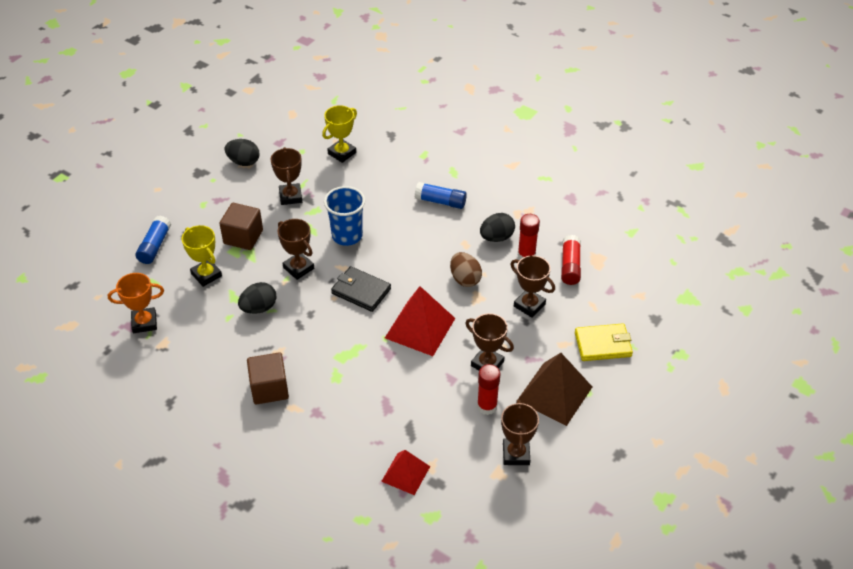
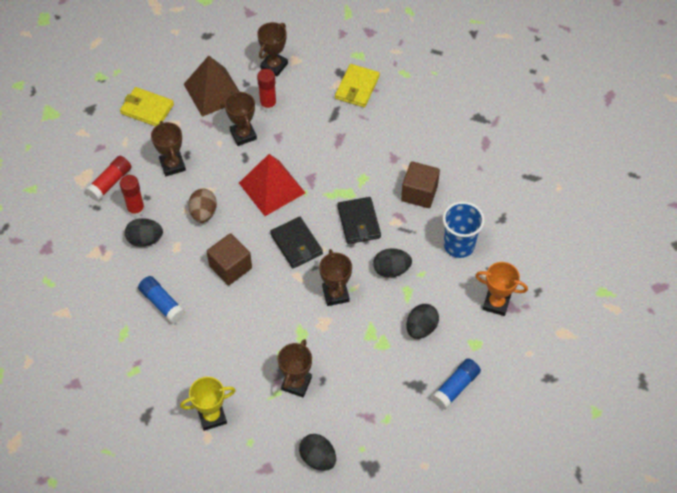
camera: 150 degrees left, 10 degrees up
yellow trophy [182,225,222,287] -> black egg [406,304,439,339]
brown cube [219,203,263,250] -> brown cube moved to [207,233,252,285]
blue cup [324,186,365,246] -> blue cup moved to [443,201,485,258]
red pyramid [381,450,430,495] -> yellow wallet [335,64,380,107]
none -> black wallet [338,197,381,244]

